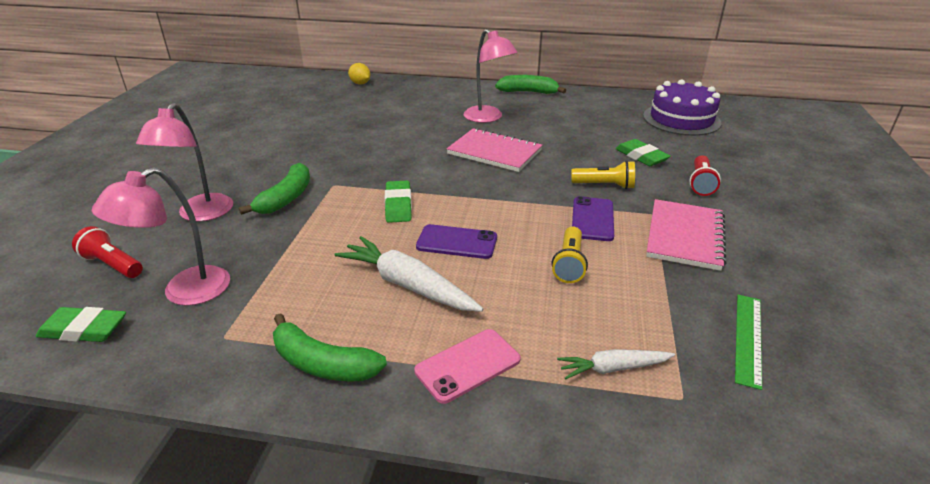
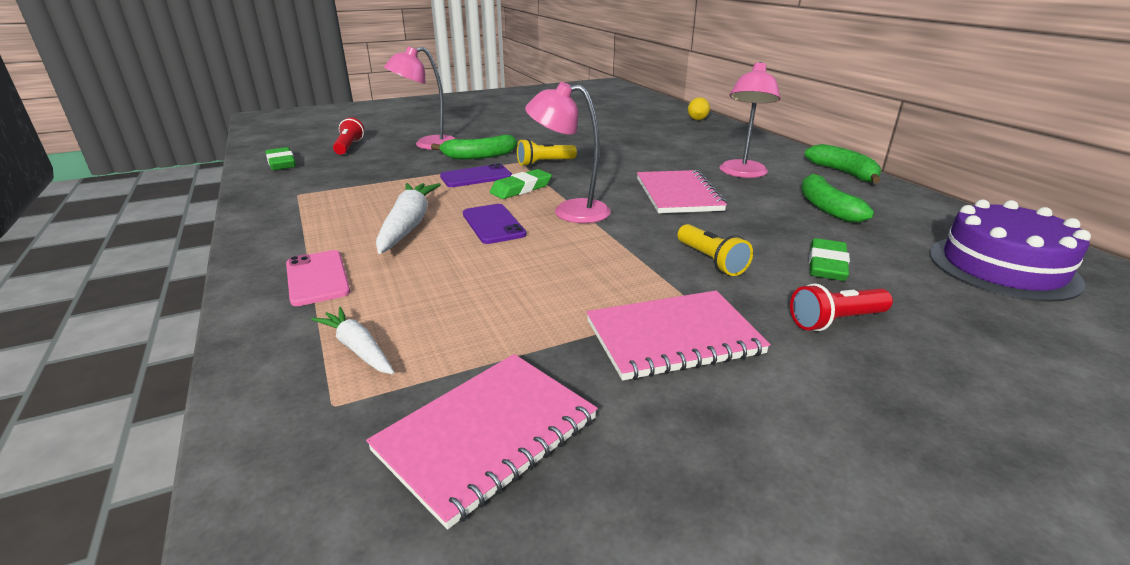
camera: 55 degrees right, 5 degrees down
pink lamp [92,167,230,306] -> pink lamp moved to [525,82,611,223]
green banana [273,313,387,381] -> green banana moved to [801,173,874,223]
pink phone [414,329,521,404] -> pink phone turned 45 degrees clockwise [286,250,350,306]
yellow flashlight [552,227,588,283] -> yellow flashlight moved to [517,139,577,166]
purple phone [572,196,614,241] -> purple phone moved to [440,163,512,187]
green ruler [735,295,762,390] -> pink notebook [366,354,598,529]

